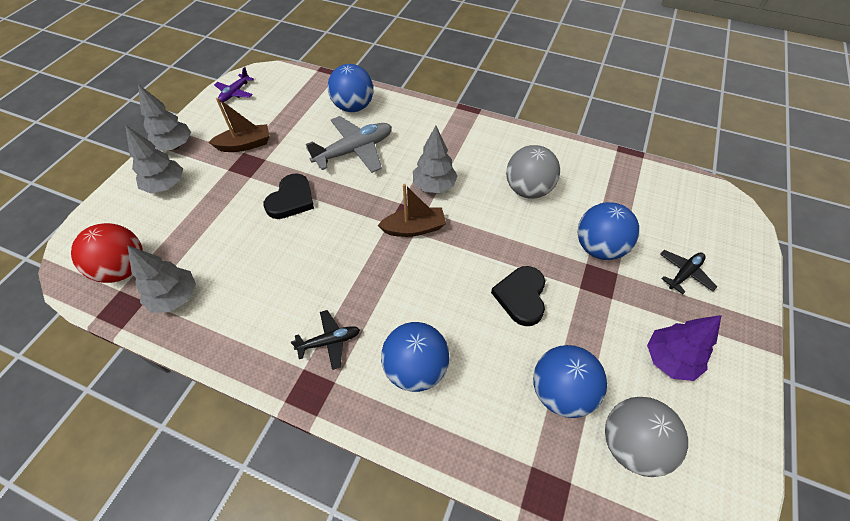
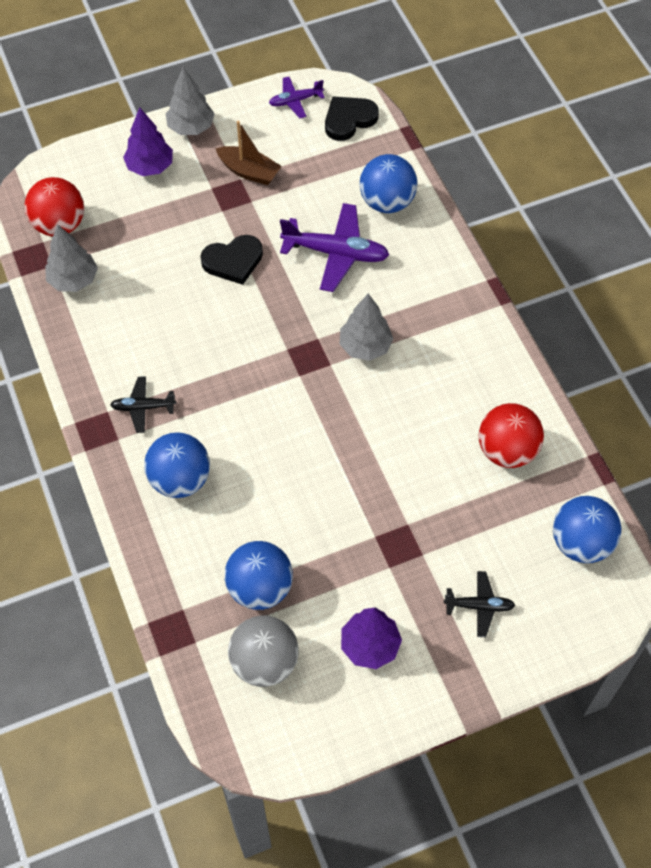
camera: 45 degrees right, 5 degrees up
grey tree [125,125,183,193] -> purple tree [123,107,173,176]
black plane [291,310,360,370] -> black plane turned 150 degrees clockwise [110,376,176,433]
grey plane [306,116,392,173] -> purple plane [280,203,389,292]
brown boat [378,184,446,237] -> none
black heart [491,266,545,326] -> black heart moved to [325,97,379,141]
grey ball [506,145,560,199] -> none
blue ball [578,202,639,260] -> blue ball moved to [553,496,621,563]
none -> red ball [479,403,544,468]

